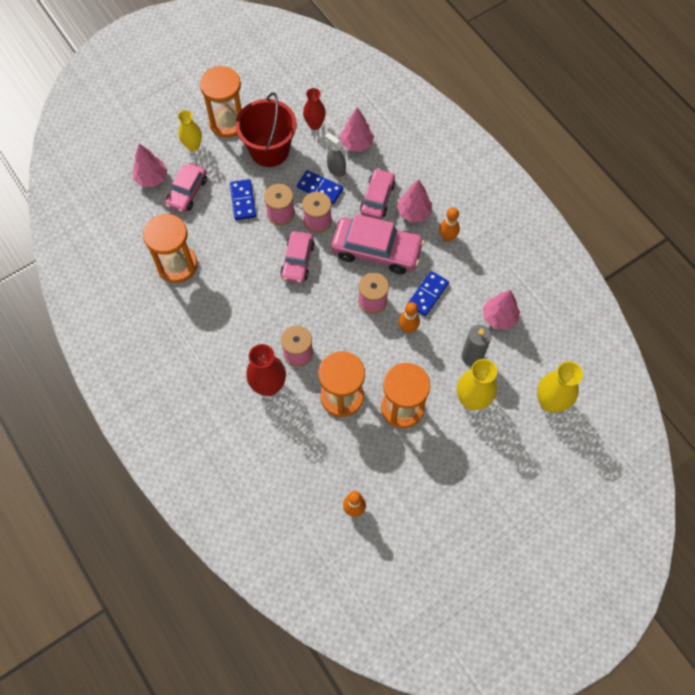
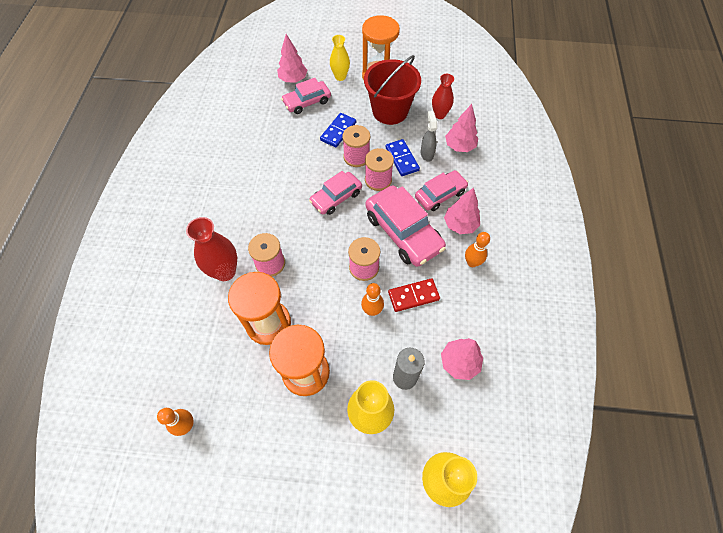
camera: 40 degrees right, 5 degrees down
orange hourglass [143,214,198,283] -> none
blue domino [408,271,449,316] -> red domino [388,278,440,312]

